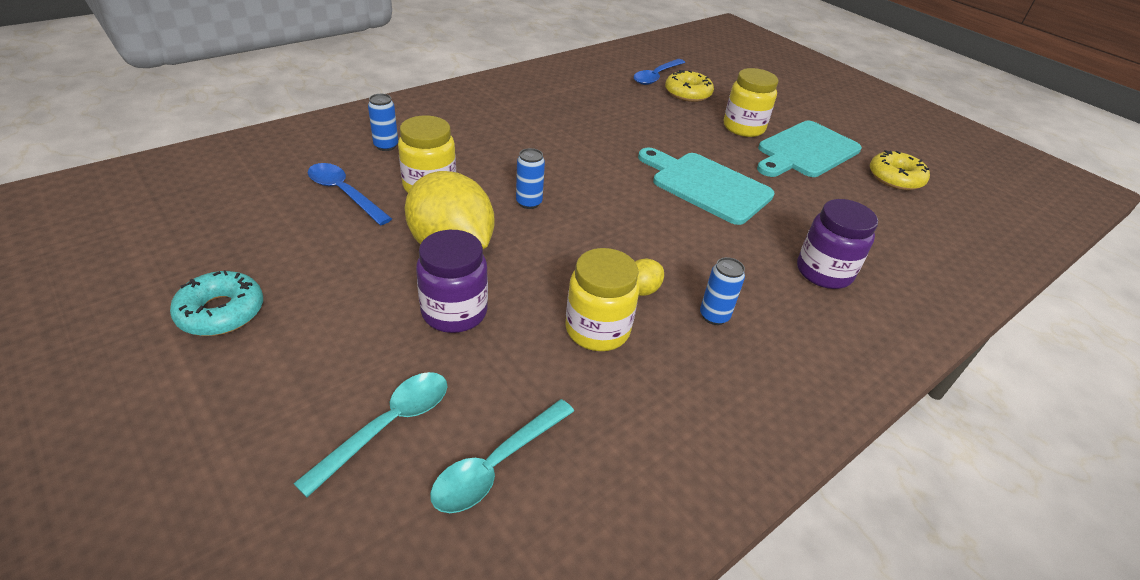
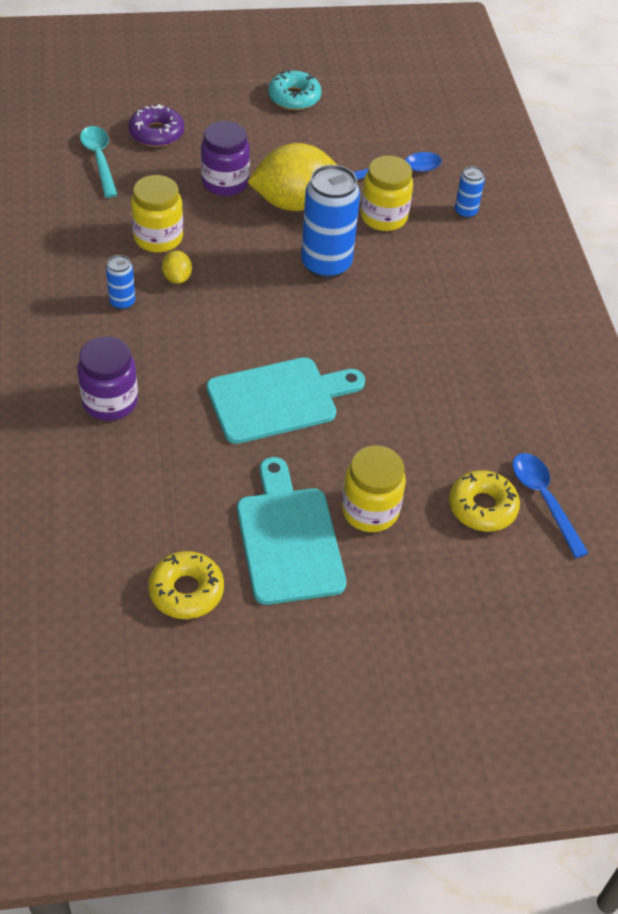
camera: 120 degrees right, 10 degrees up
turquoise spoon [293,372,448,497] -> purple donut [128,104,184,147]
blue can [516,148,545,209] -> blue can [301,165,360,279], size x2.07

